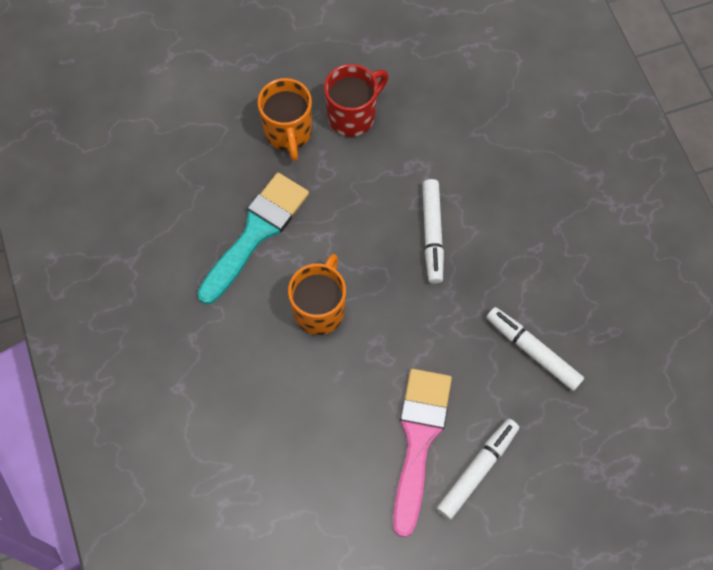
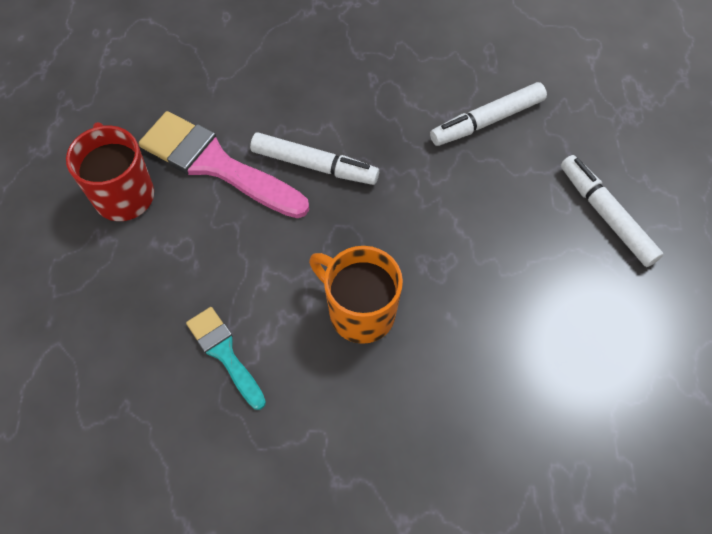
camera: 70 degrees left, 5 degrees down
turquoise brush [197,173,309,304] -> turquoise brush [186,307,266,410], size x0.56
orange mug [258,78,312,161] -> none
pink brush [393,369,452,537] -> pink brush moved to [139,111,309,218]

